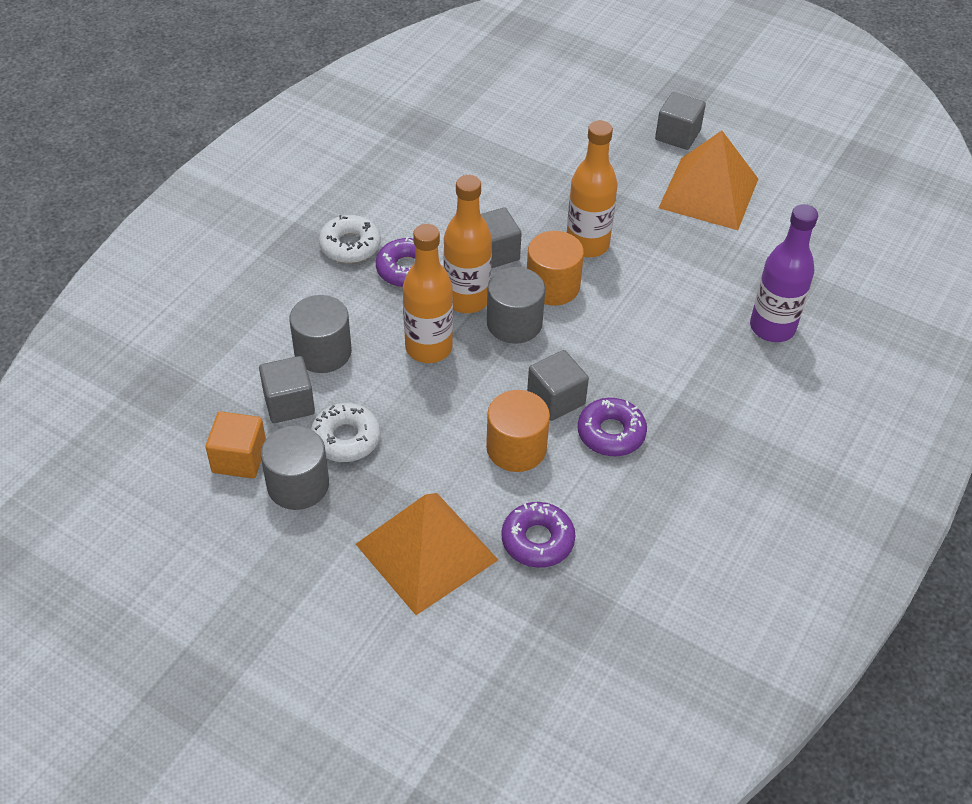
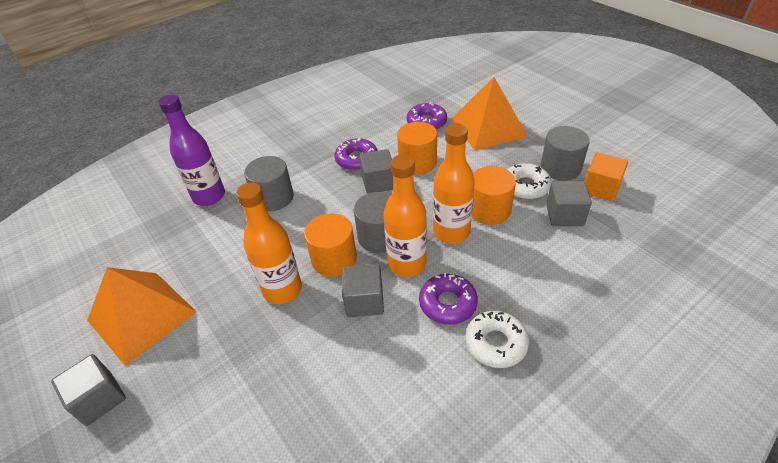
camera: 155 degrees left, 5 degrees down
grey cylinder [289,295,352,373] -> grey cylinder moved to [244,156,294,211]
none -> orange cylinder [472,166,516,225]

